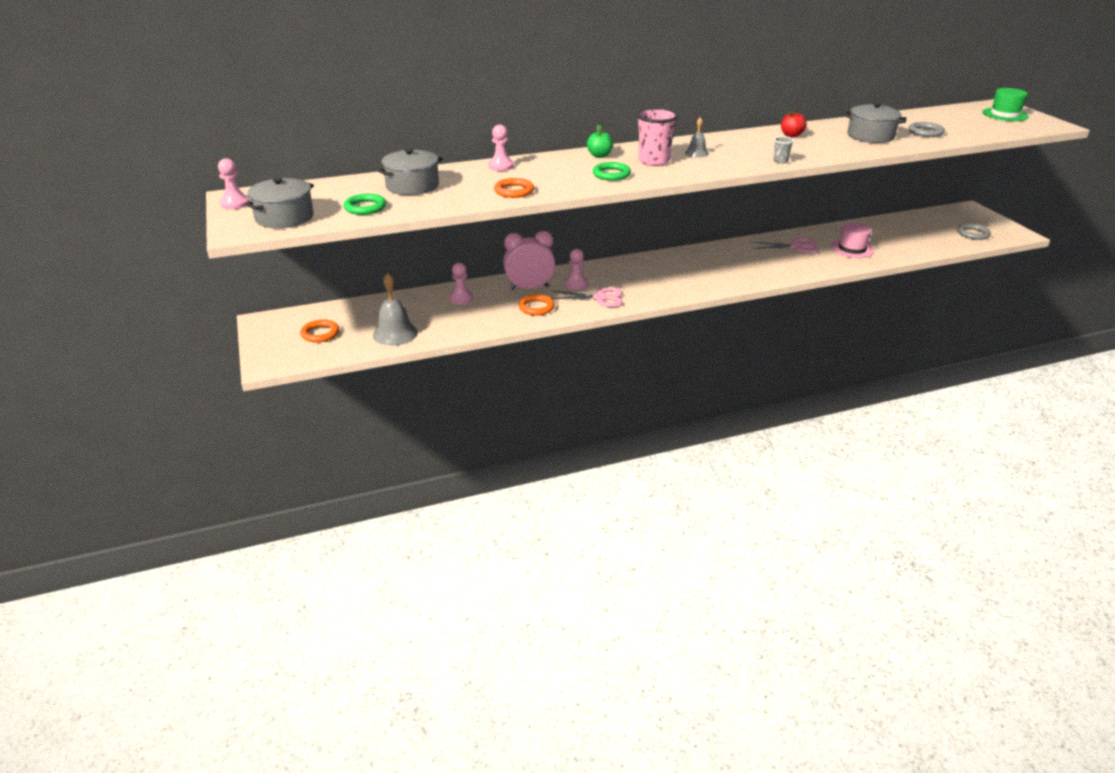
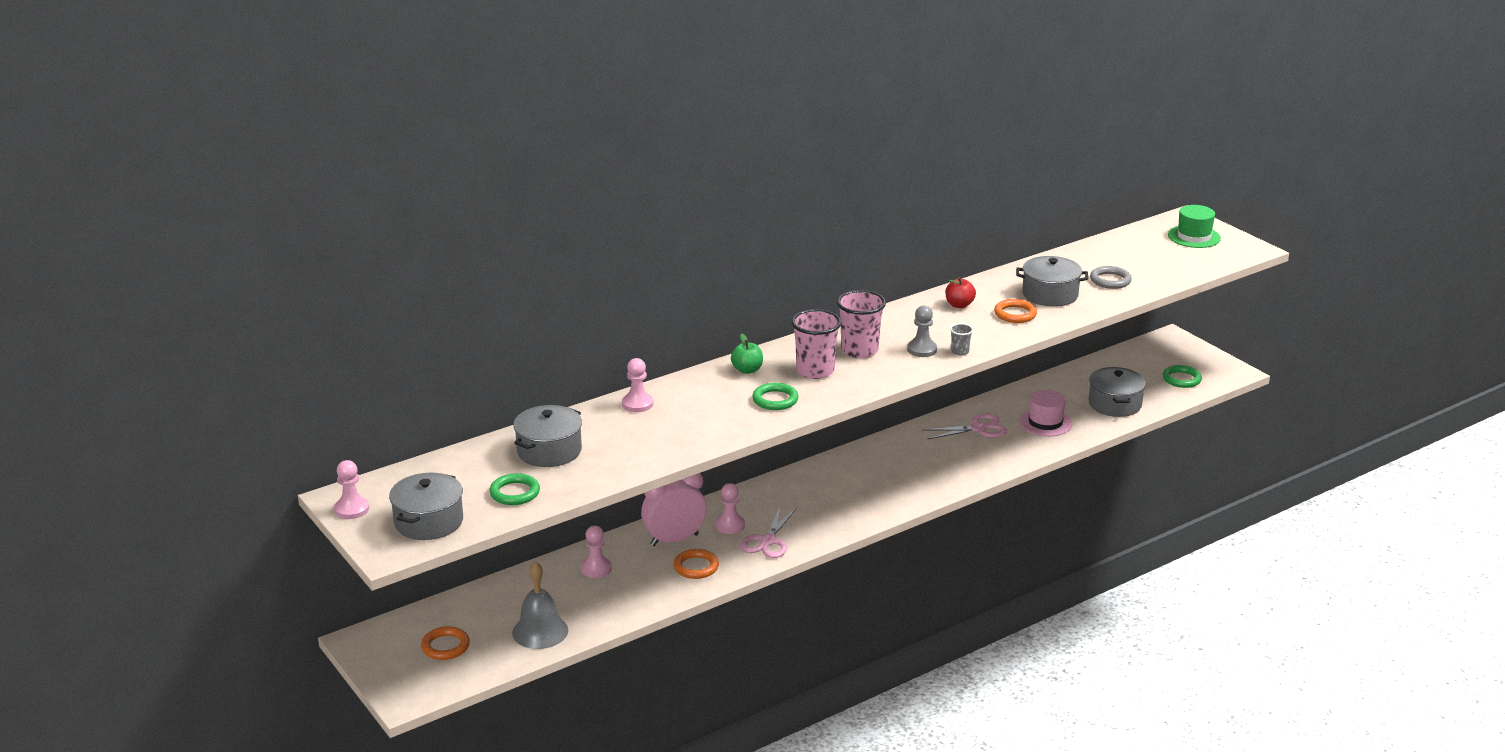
camera: 15 degrees left, 5 degrees down
orange ring [494,178,534,198] -> orange ring moved to [994,299,1037,323]
pink scissors [551,287,623,307] -> pink scissors turned 120 degrees clockwise [740,507,797,558]
grey bell [685,117,709,157] -> pink cup [837,290,886,358]
grey ring [958,223,991,240] -> green ring [1162,365,1202,388]
none -> grey pawn [907,305,937,357]
none -> grey pot [1089,367,1146,417]

